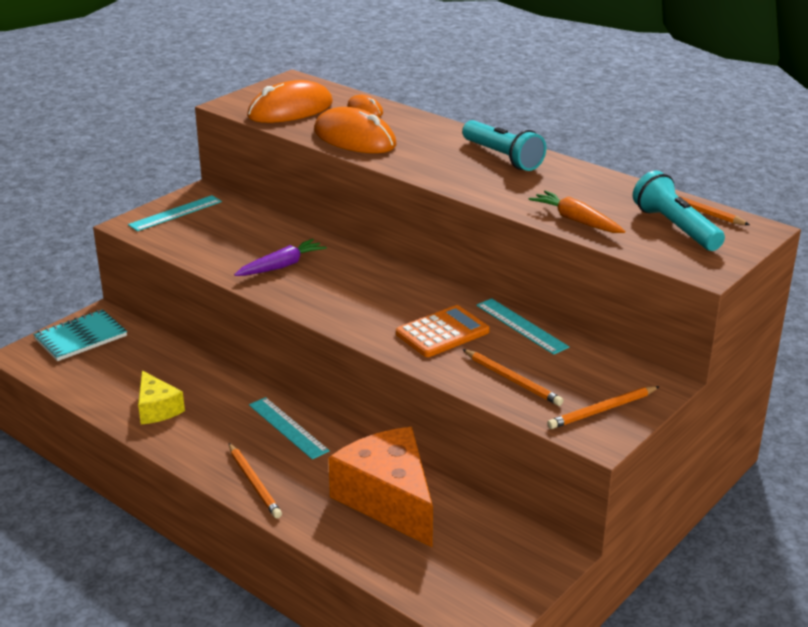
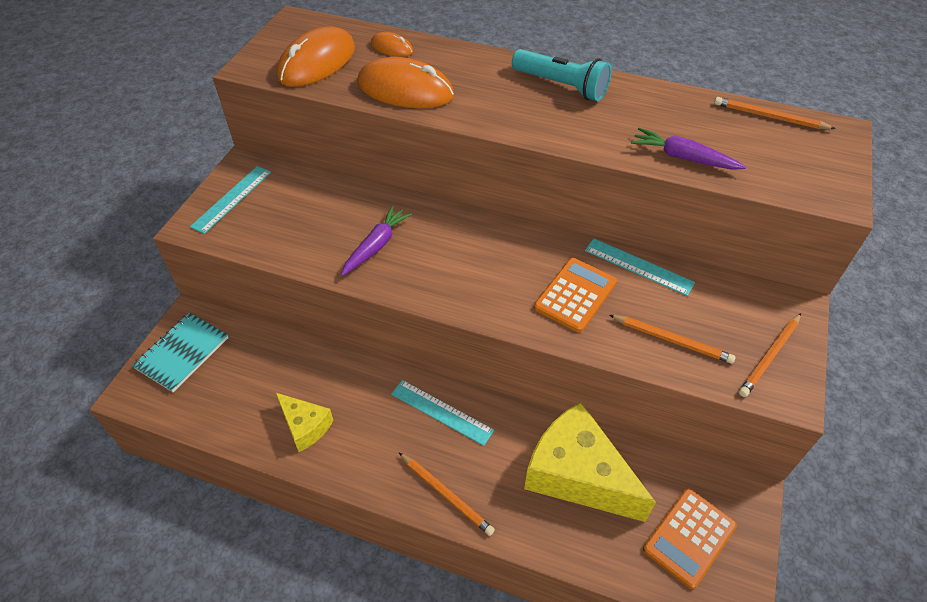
camera: 20 degrees left, 20 degrees up
orange cheese [328,427,433,547] -> yellow cheese [524,402,656,522]
orange carrot [529,191,626,233] -> purple carrot [631,128,746,170]
turquoise flashlight [633,171,725,251] -> none
none -> orange calculator [643,489,737,589]

